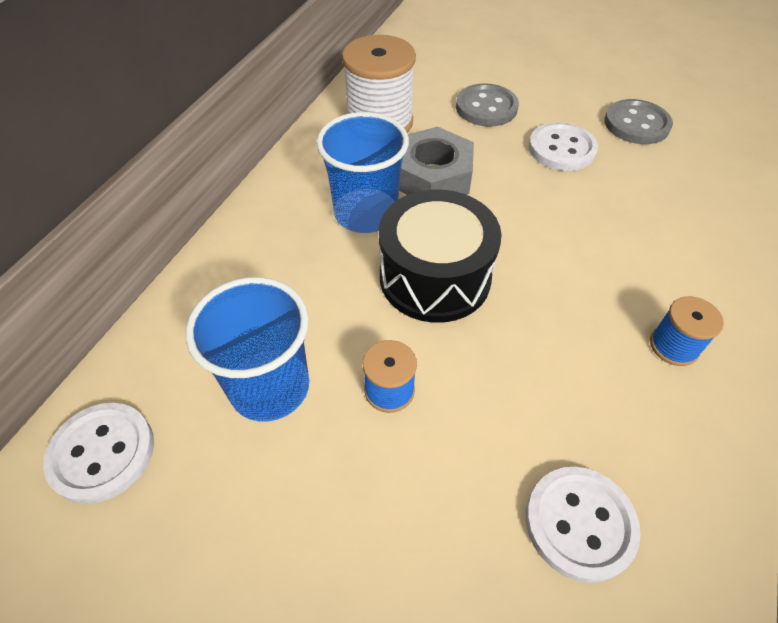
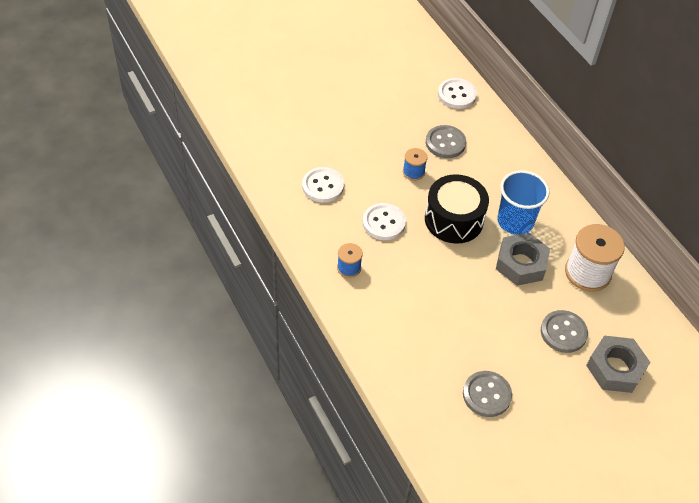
camera: 125 degrees right, 0 degrees up
blue cup [185,277,309,422] -> grey button [426,125,466,158]
white button [529,122,598,171] -> white button moved to [363,203,406,240]
none -> grey nut [586,336,650,393]

